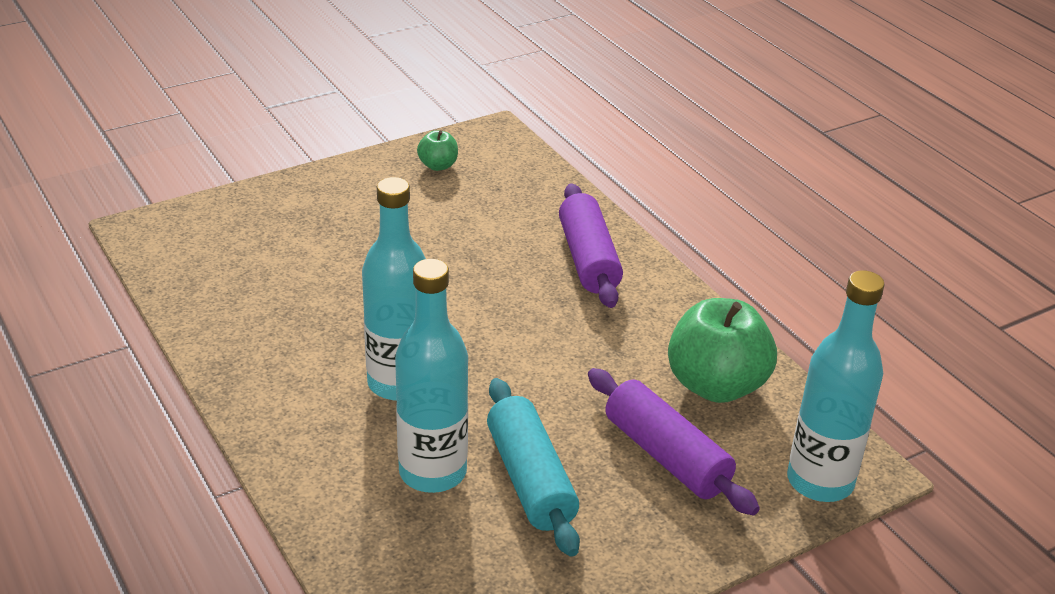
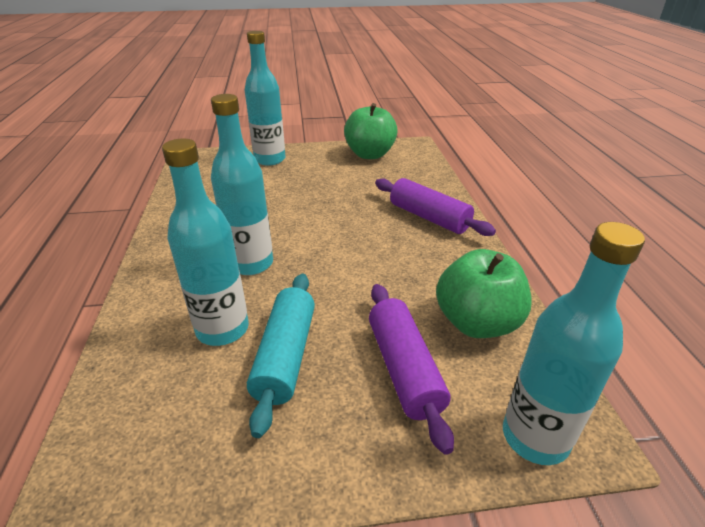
camera: 25 degrees right, 0 degrees up
green apple [417,130,458,171] -> green apple [344,103,398,159], size x2.10
purple rolling pin [559,183,623,308] -> purple rolling pin turned 60 degrees counterclockwise [375,178,496,236]
none -> turquoise bottle [245,31,286,166]

